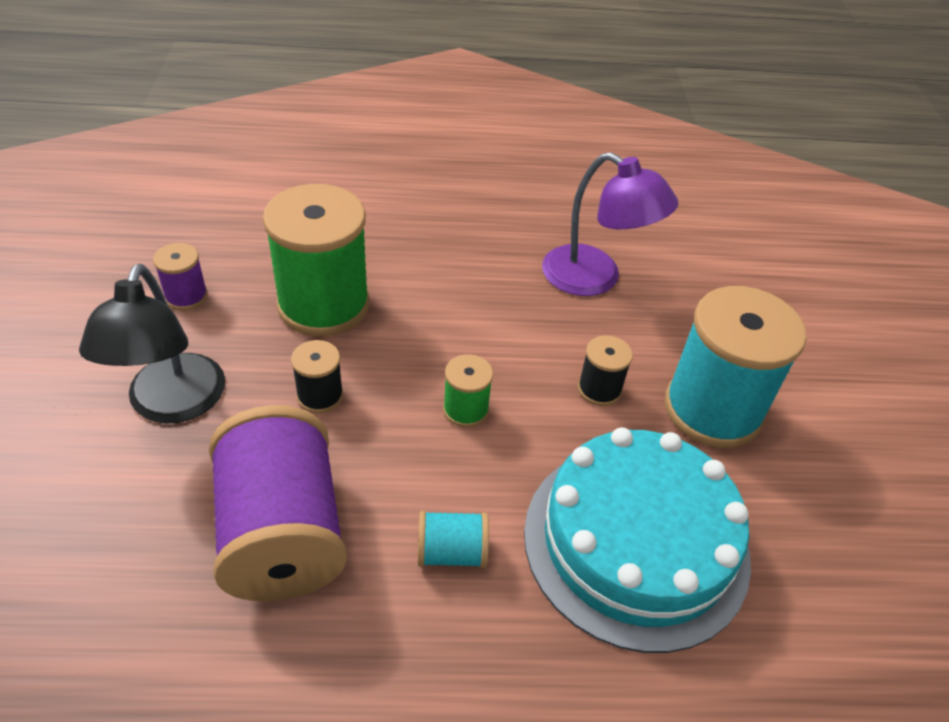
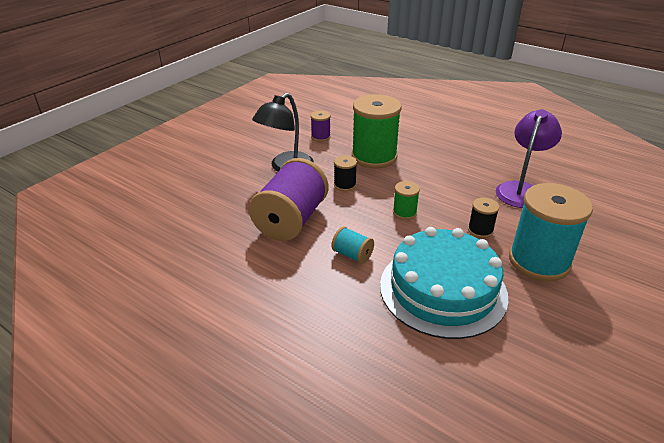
camera: 40 degrees right, 10 degrees down
purple lamp [542,152,679,296] -> purple lamp turned 135 degrees counterclockwise [496,109,562,208]

